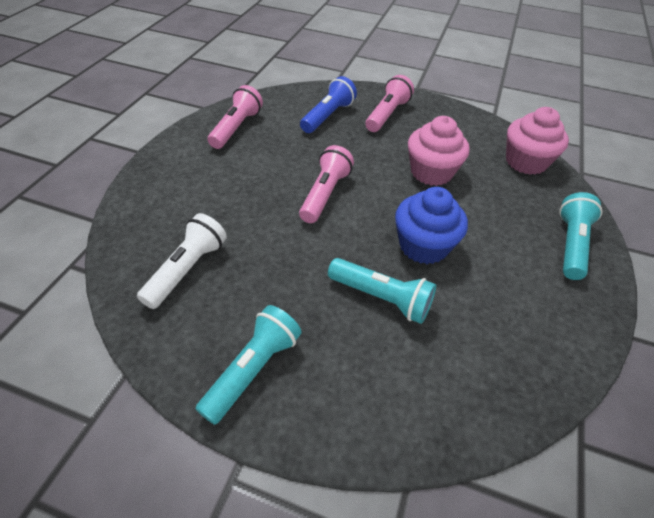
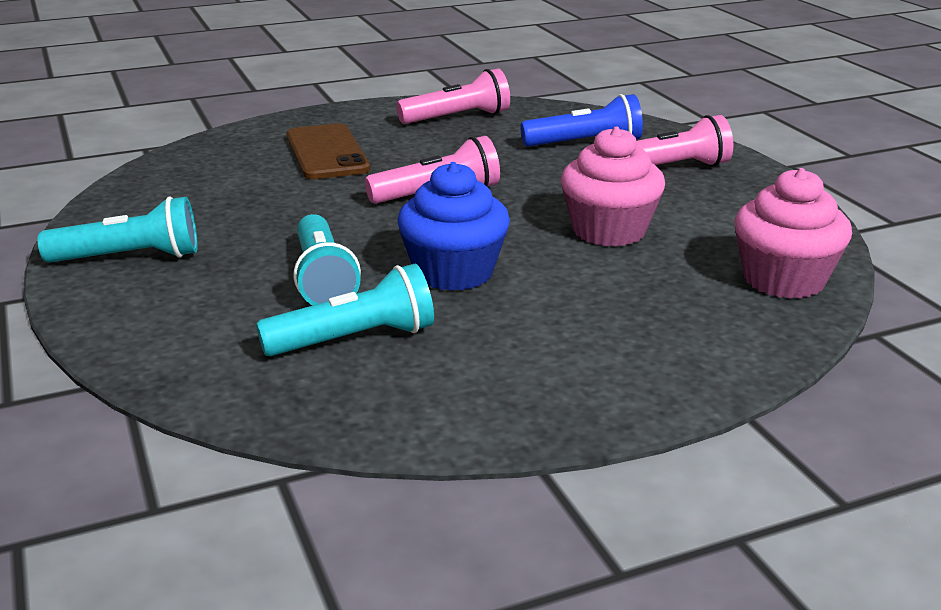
camera: 50 degrees right, 20 degrees down
white flashlight [137,213,227,309] -> none
turquoise flashlight [559,192,603,280] -> turquoise flashlight moved to [256,264,434,356]
none -> brown phone [286,123,370,179]

